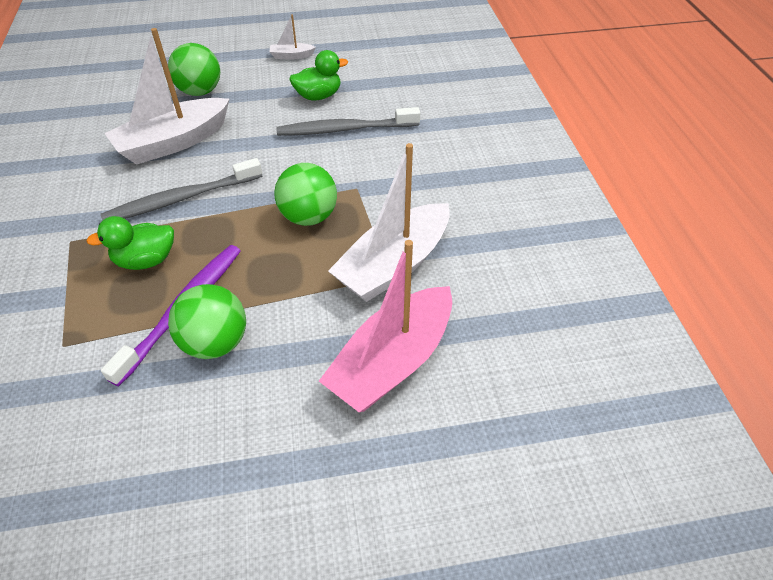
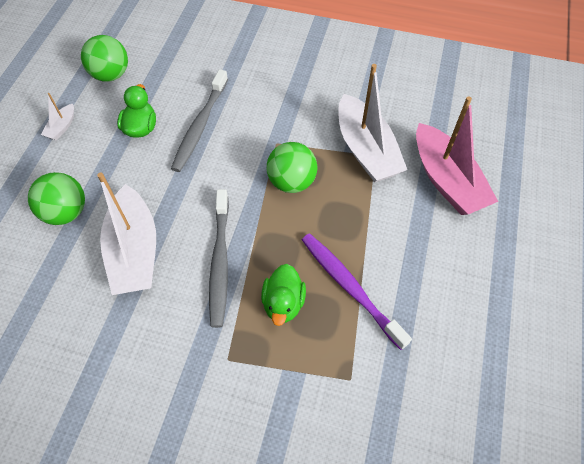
camera: 65 degrees left, 10 degrees up
green ball [168,284,246,359] -> green ball moved to [81,35,128,82]

